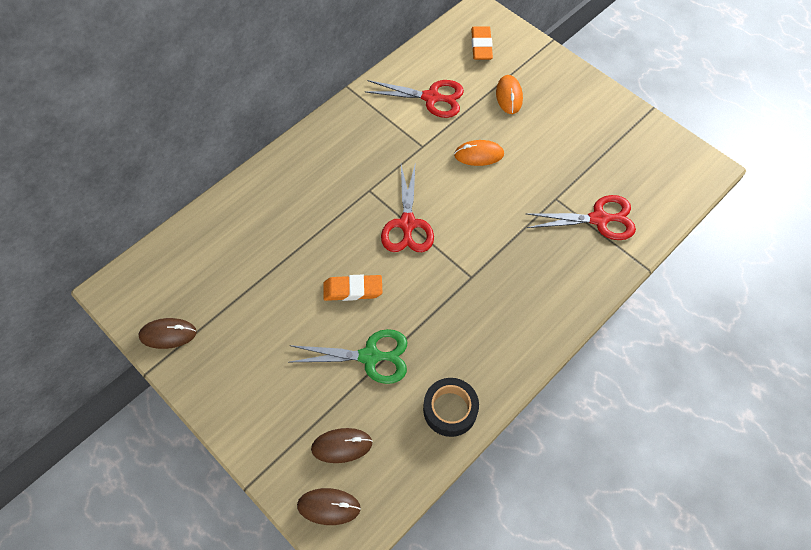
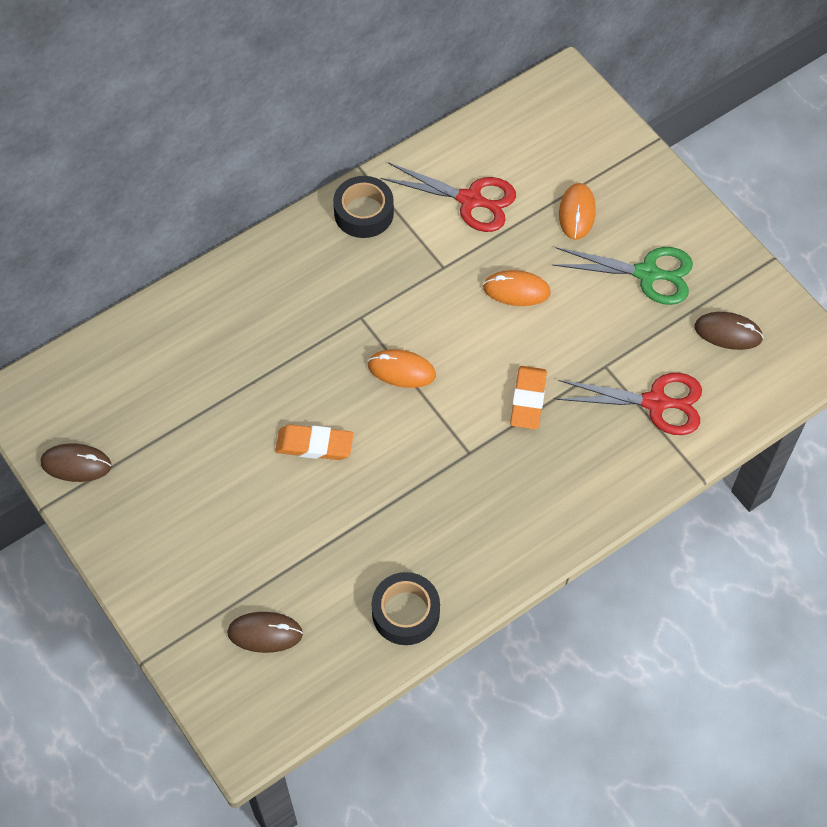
camera: 10 degrees right, 0 degrees up
green scissors [289,329,407,384] -> green scissors moved to [552,247,693,305]
brown mouse [297,488,361,525] -> brown mouse moved to [694,312,764,350]
red scissors [381,162,434,252] -> orange mouse [368,349,436,388]
orange eraser [471,26,493,60] -> orange eraser moved to [510,366,547,429]
none -> black tape [333,176,394,238]

